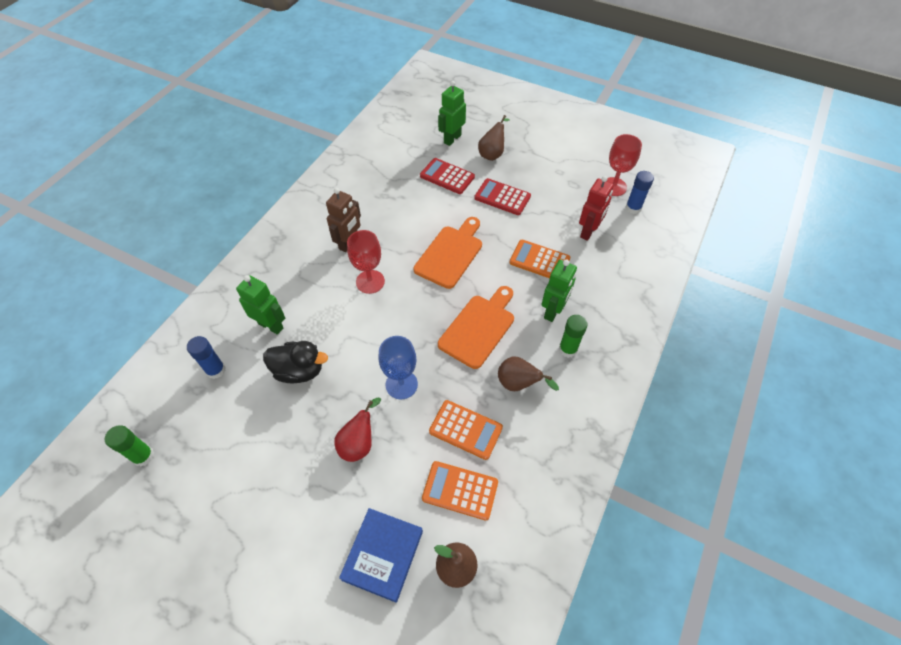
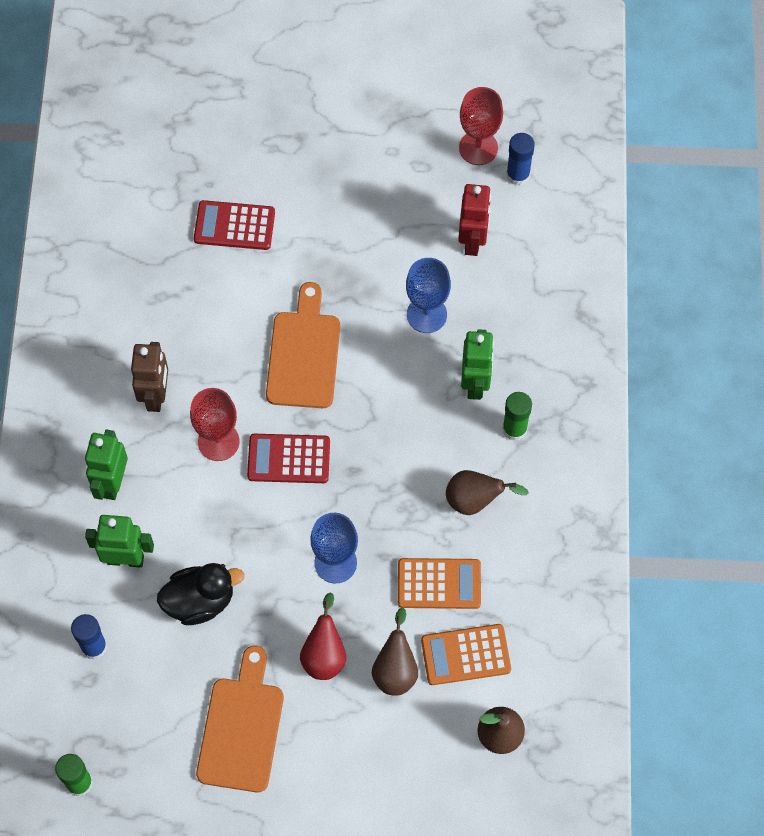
camera: 25 degrees left, 10 degrees up
blue book [339,508,423,603] -> none
green robot [438,81,466,146] -> green robot moved to [85,429,128,500]
orange cutting board [438,286,514,369] -> orange cutting board moved to [196,646,284,792]
red calculator [474,178,531,215] -> red calculator moved to [247,434,330,483]
brown pear [478,115,510,161] -> brown pear moved to [372,608,418,696]
orange calculator [509,240,570,278] -> blue goblet [406,258,451,333]

